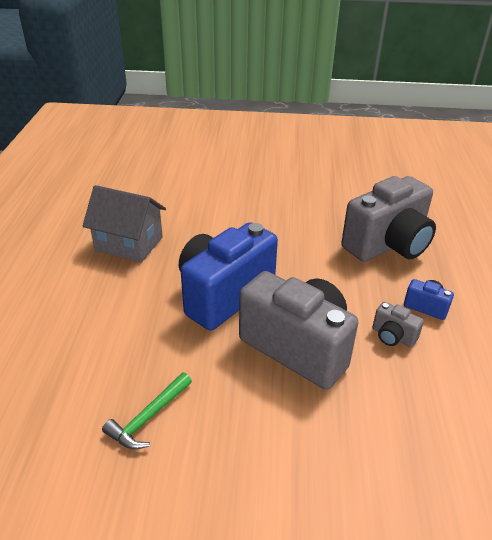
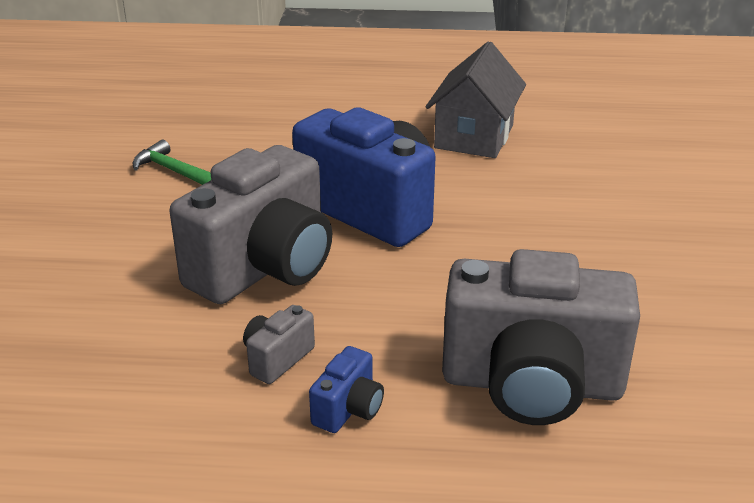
camera: 90 degrees right, 5 degrees down
grey camera [341,176,436,262] -> grey camera turned 45 degrees counterclockwise [442,249,640,425]

